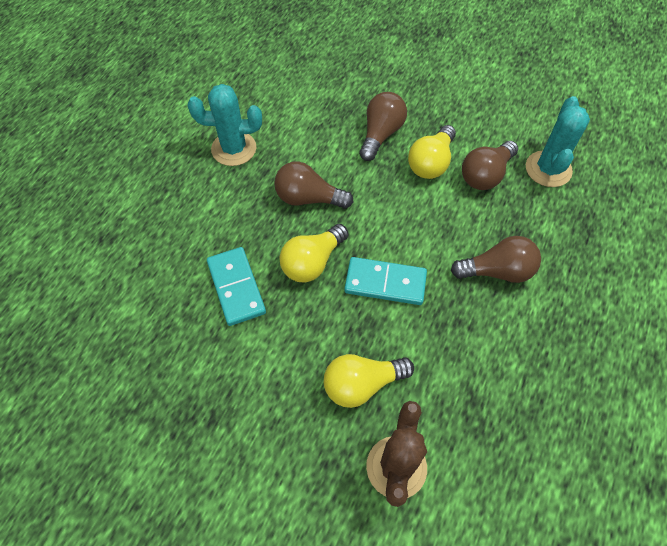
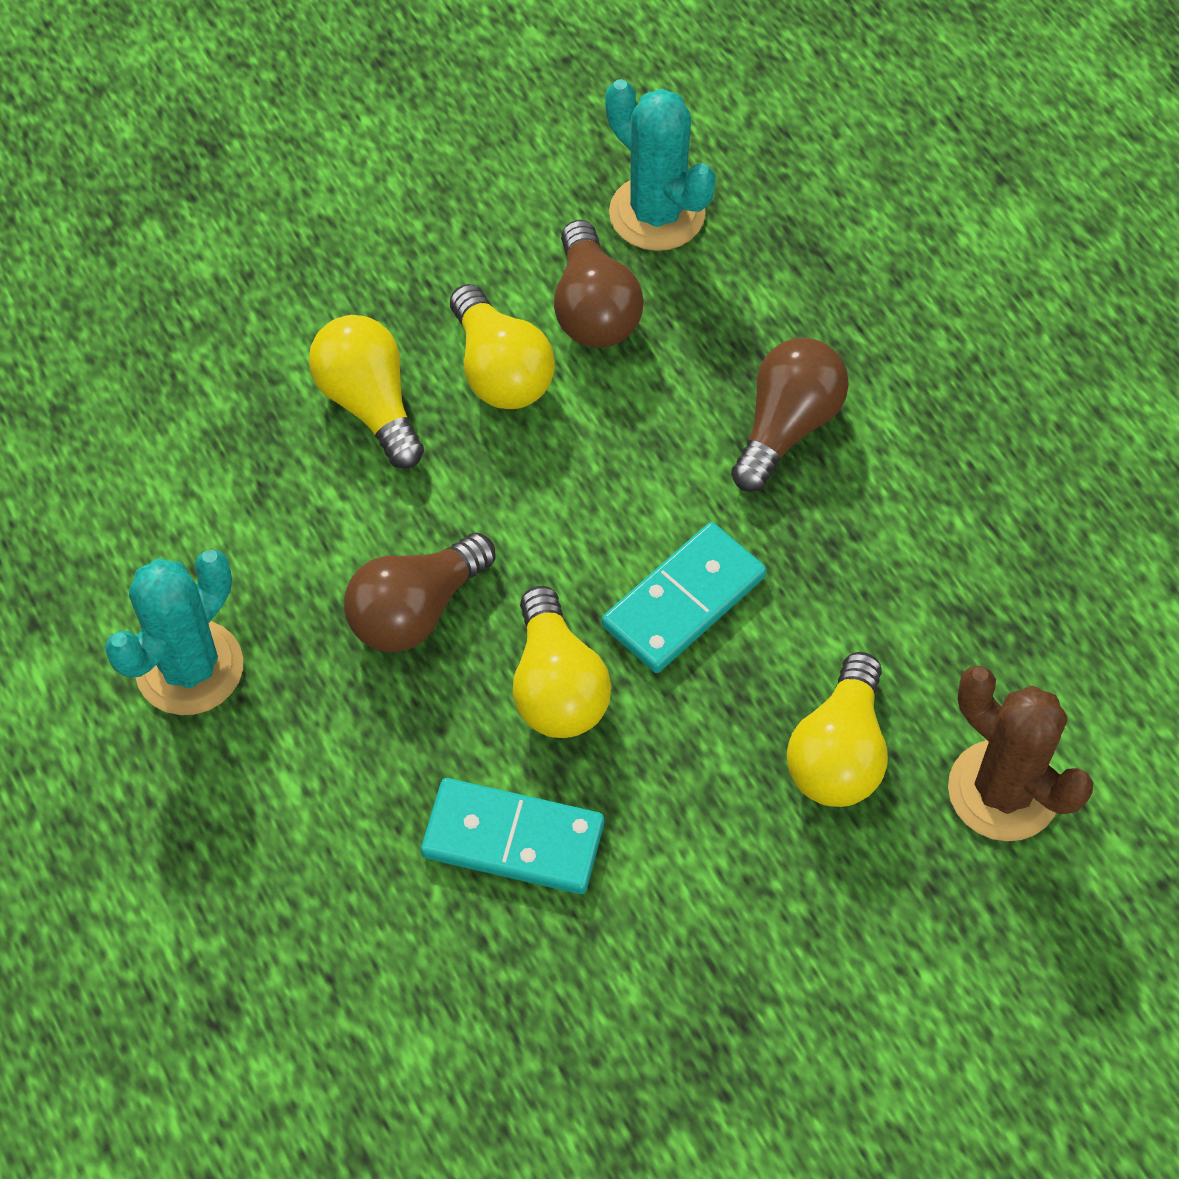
camera: 55 degrees left, 0 degrees up
brown light bulb [359,92,407,161] -> yellow light bulb [309,315,424,469]

